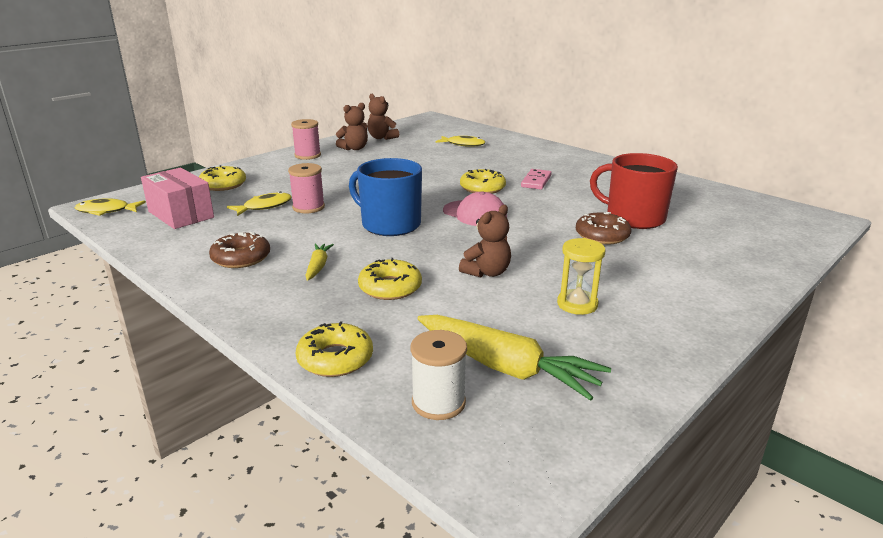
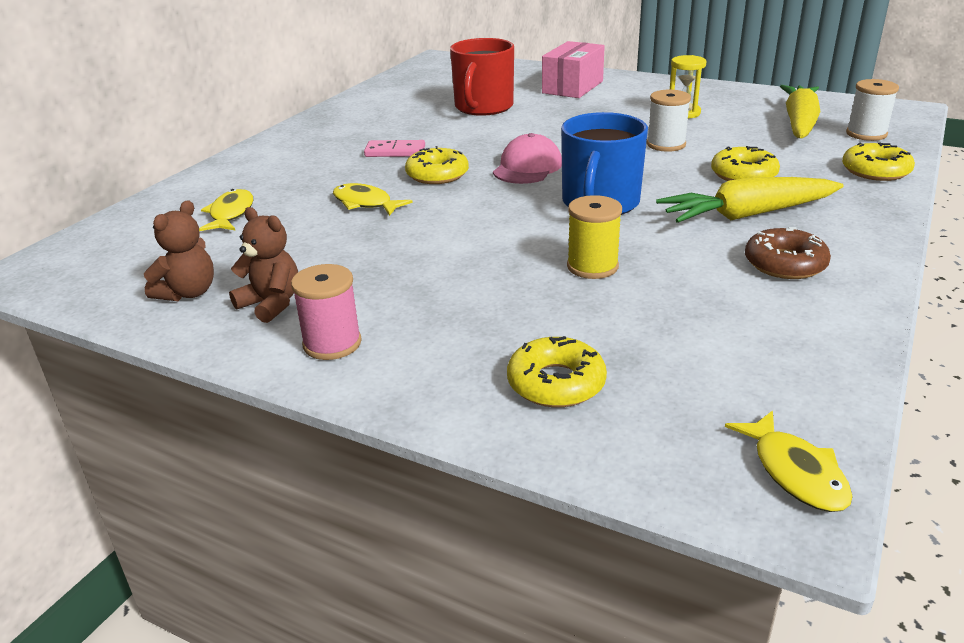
camera: 105 degrees left, 5 degrees up
pink box [141,168,214,229] -> pink box moved to [542,41,605,98]
yellow fish [227,191,292,216] -> yellow fish moved to [333,183,413,216]
pink spool [288,163,325,213] -> yellow spool [567,195,622,279]
yellow carrot [305,244,334,281] -> yellow carrot [656,177,843,223], size x2.05
brown teddy bear [459,205,511,277] -> white spool [647,90,691,152]
brown donut [575,212,631,245] -> none

